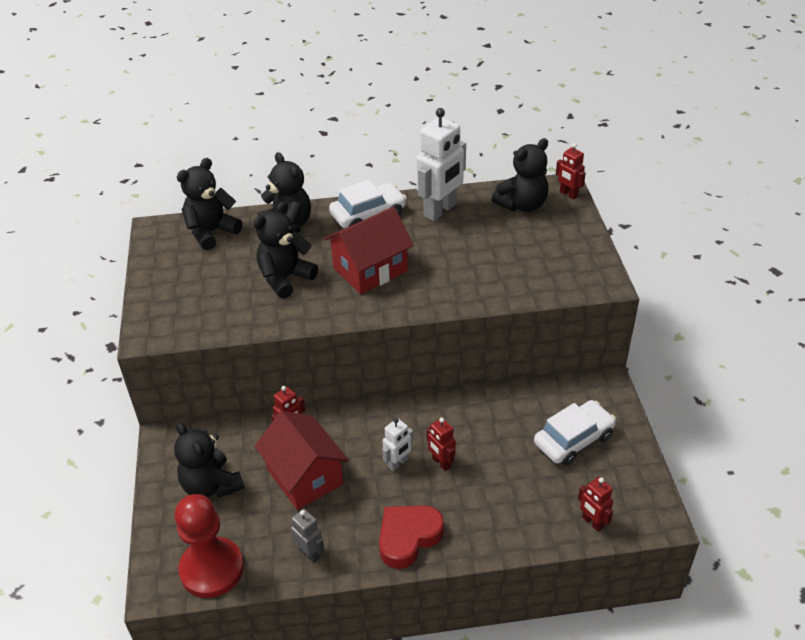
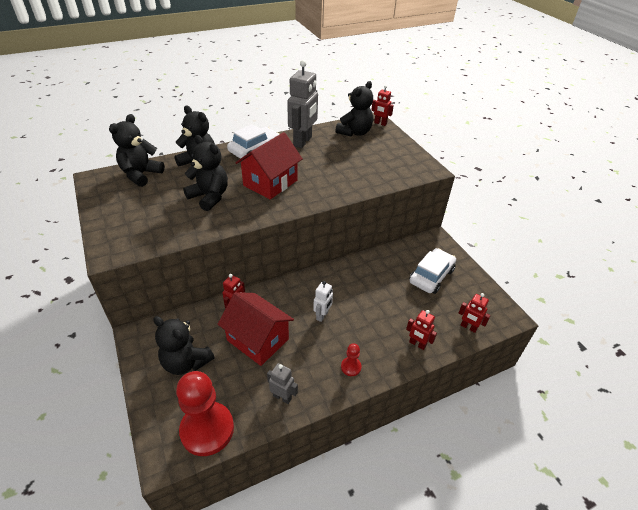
camera: 20 degrees left, 0 degrees up
black teddy bear [253,202,318,299] -> black teddy bear turned 105 degrees clockwise [183,135,228,211]
red heart [379,506,444,569] -> red pawn [341,343,362,376]
white robot [416,108,466,221] -> grey robot [287,60,318,148]
red robot [427,418,456,471] -> red robot moved to [406,310,437,350]

